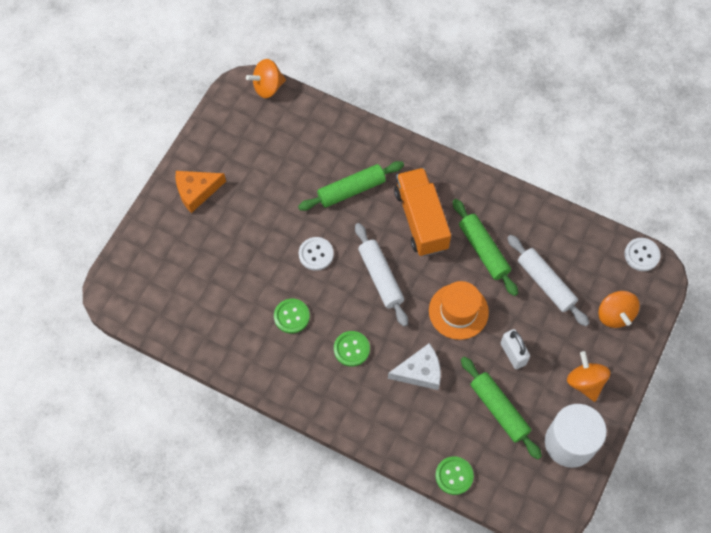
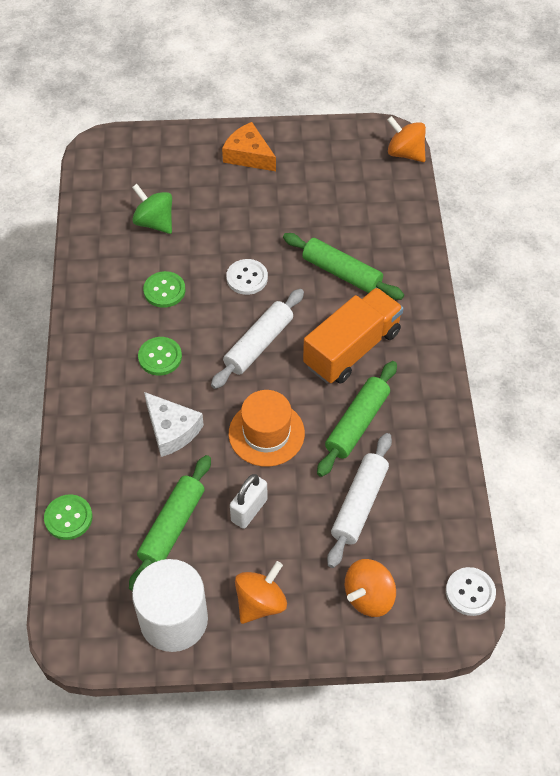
camera: 60 degrees right, 10 degrees down
none -> green spinning top [132,184,172,234]

